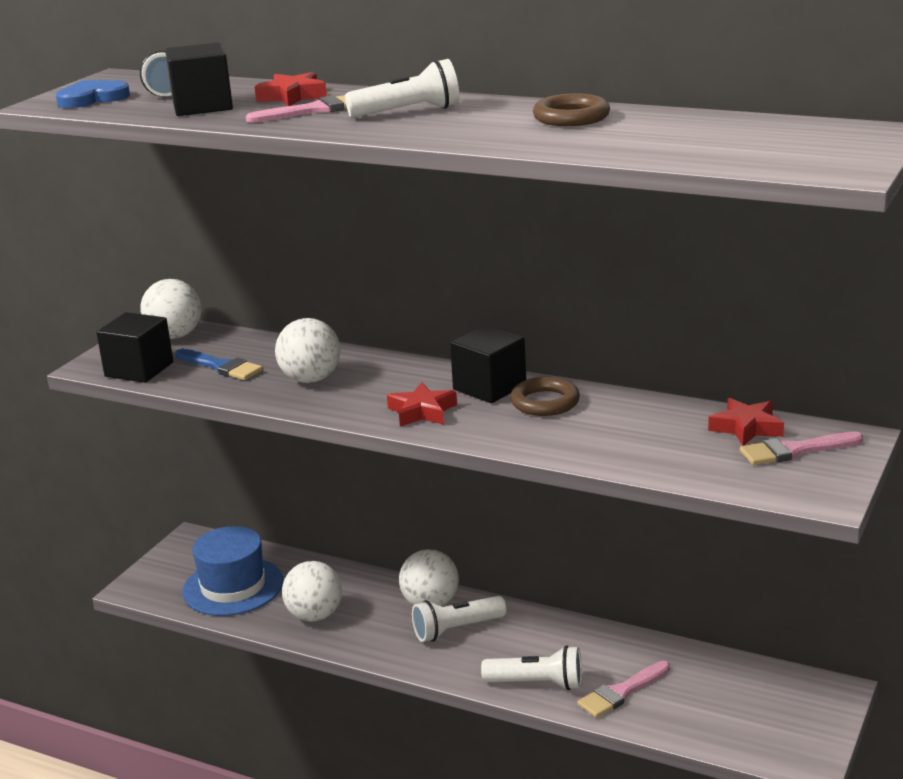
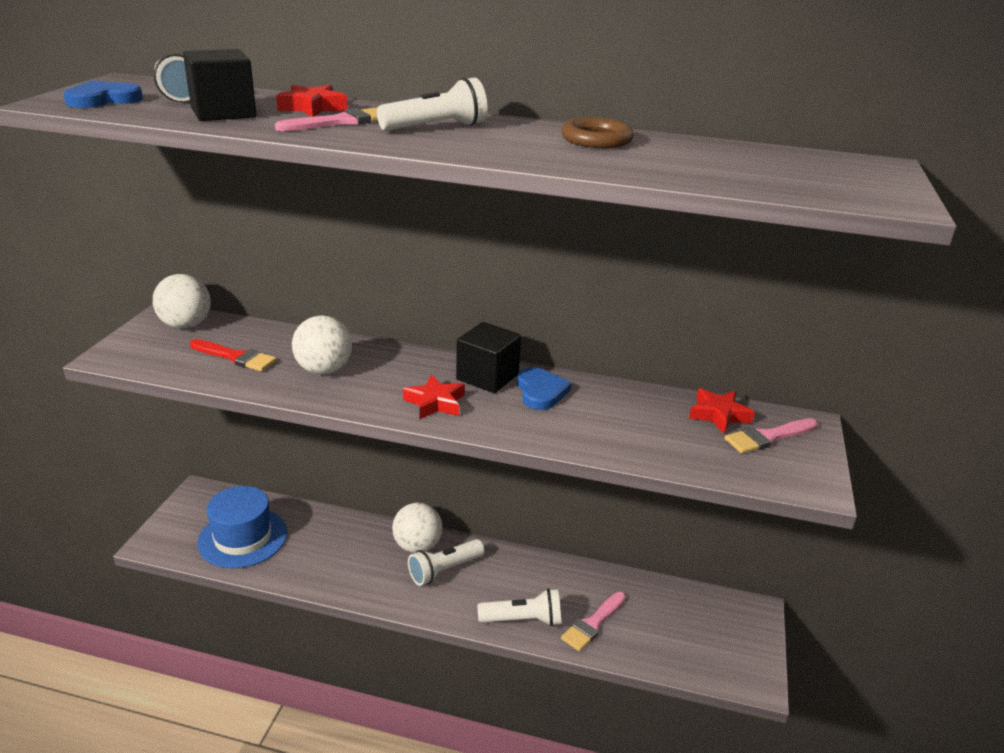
camera: 15 degrees left, 5 degrees up
black cube [96,312,173,383] -> none
blue brush [175,348,263,380] -> red brush [190,339,277,371]
white ball [282,561,342,622] -> none
brown ring [510,377,580,416] -> blue heart [517,367,571,410]

